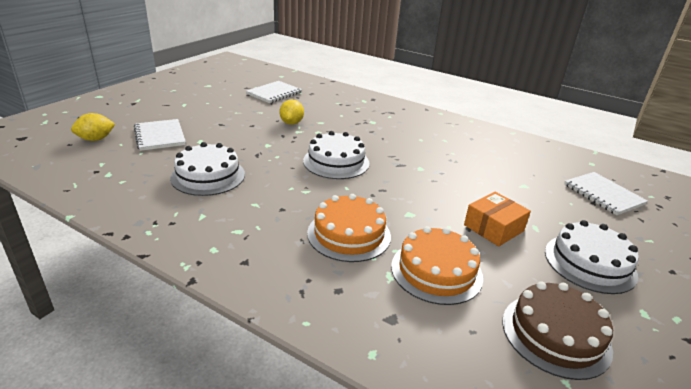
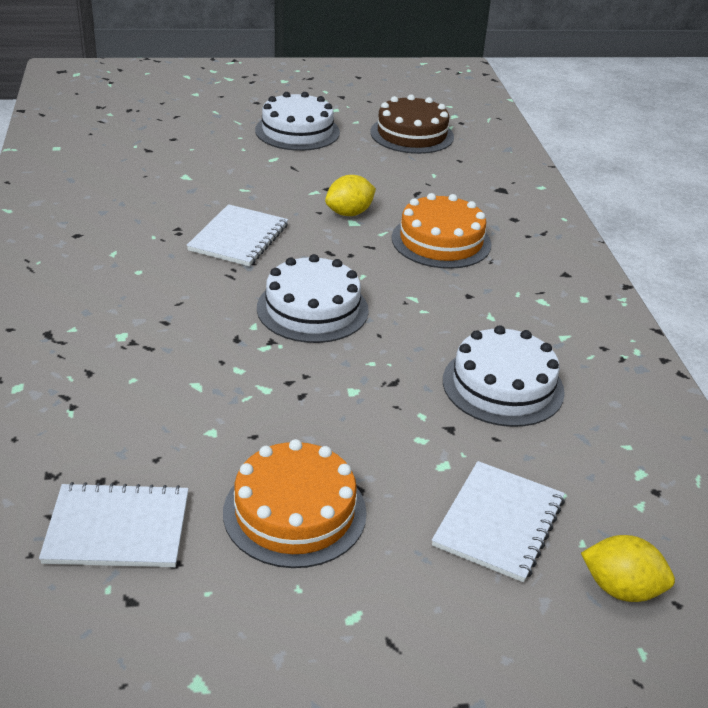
camera: 130 degrees left, 5 degrees up
yellow lemon [279,99,304,125] -> yellow lemon moved to [325,175,376,216]
orange cake [391,226,483,305] -> orange cake moved to [223,439,367,568]
orange box [464,192,531,246] -> none
white notebook [564,172,648,215] -> white notebook moved to [187,204,288,266]

